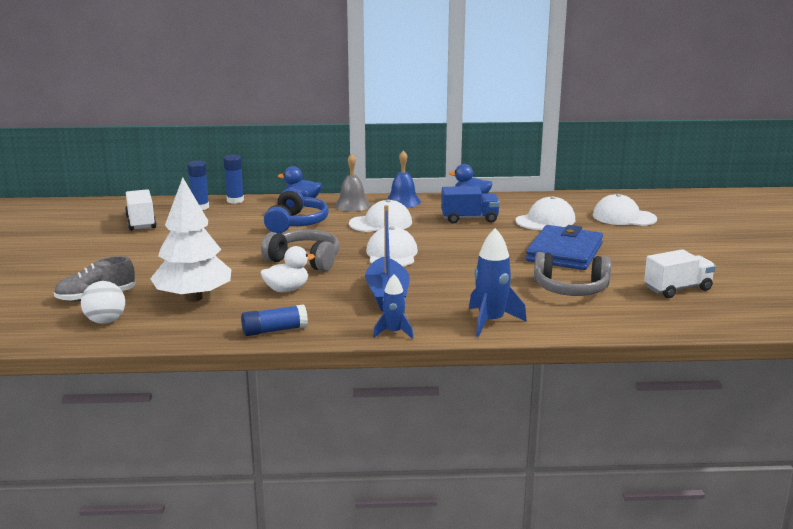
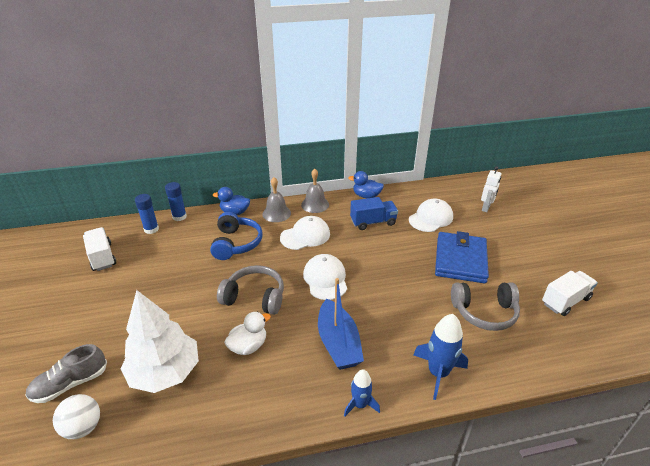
camera: 10 degrees left, 15 degrees up
blue glue stick [241,304,308,336] -> none
blue bell [386,150,421,208] -> grey bell [301,169,329,213]
white cap [593,194,657,226] -> white robot [481,166,501,212]

